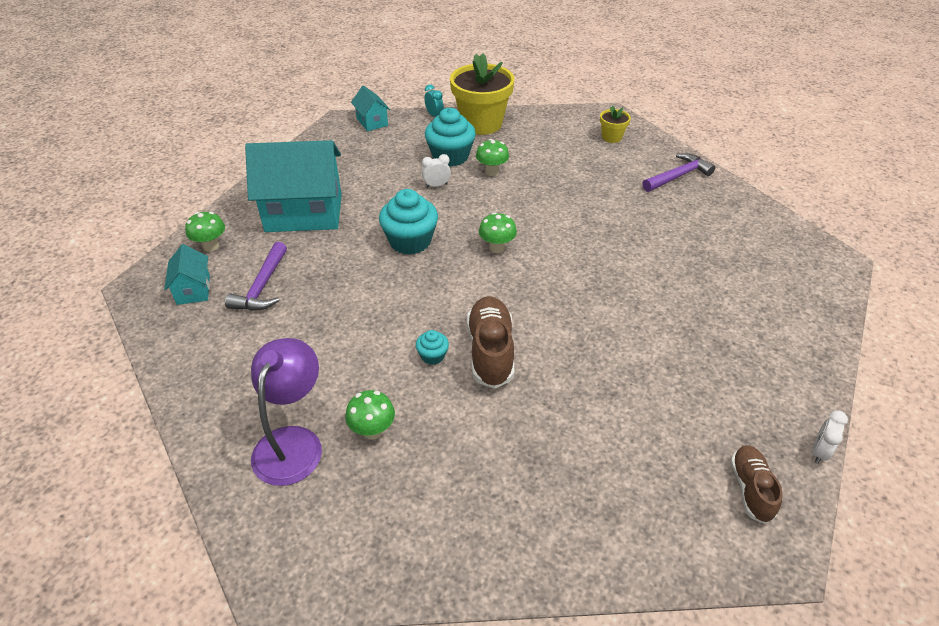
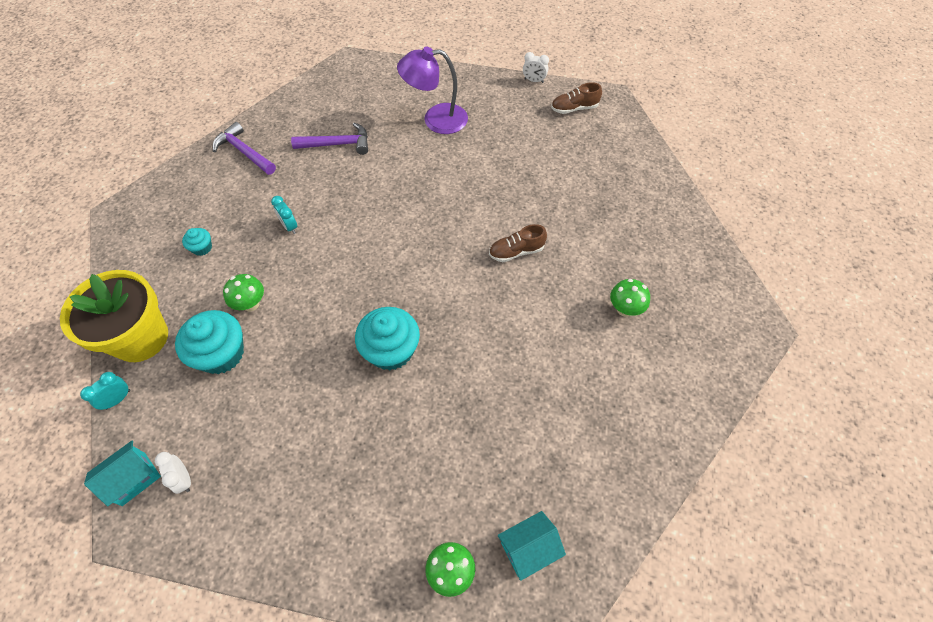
camera: 105 degrees left, 15 degrees up
purple hammer [225,242,287,311] -> purple hammer moved to [291,123,368,155]
turquoise house [245,140,342,232] -> none
purple lamp [251,338,322,486] -> purple lamp moved to [397,46,468,134]
turquoise cupcake [416,330,449,365] -> turquoise cupcake moved to [182,228,212,256]
white clock [422,154,451,188] -> white clock moved to [155,452,191,494]
brown shoe [467,296,515,389] -> brown shoe [489,224,547,262], size x0.63
green mushroom [479,212,517,253] -> none
yellow flower pot [600,106,631,143] -> none
none -> turquoise clock [271,196,297,234]

